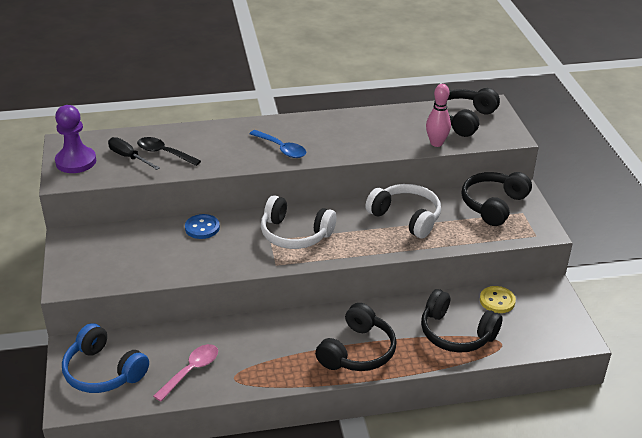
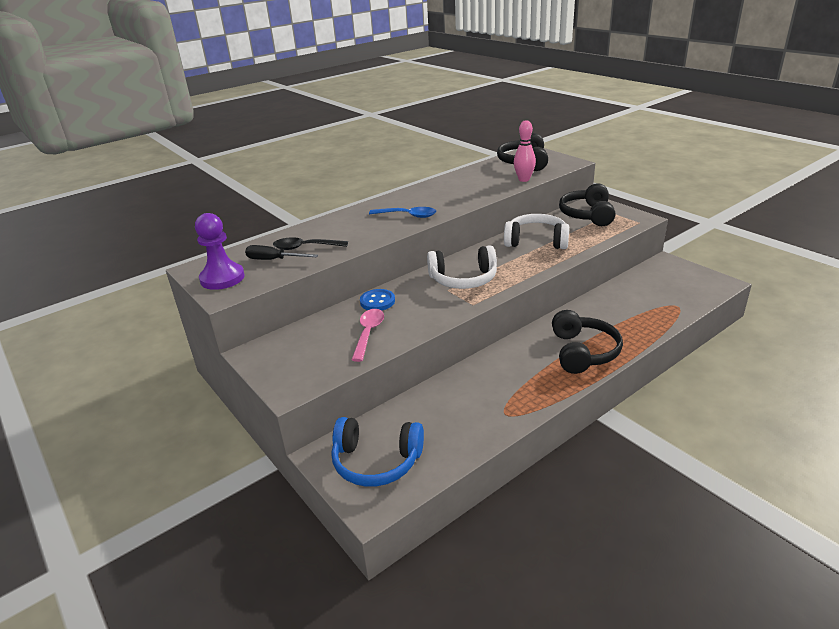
camera: 25 degrees left, 5 degrees down
pink spoon [153,344,218,402] -> pink spoon moved to [352,309,384,362]
black headphones [421,289,502,353] -> none
yellow button [480,286,516,313] -> none

